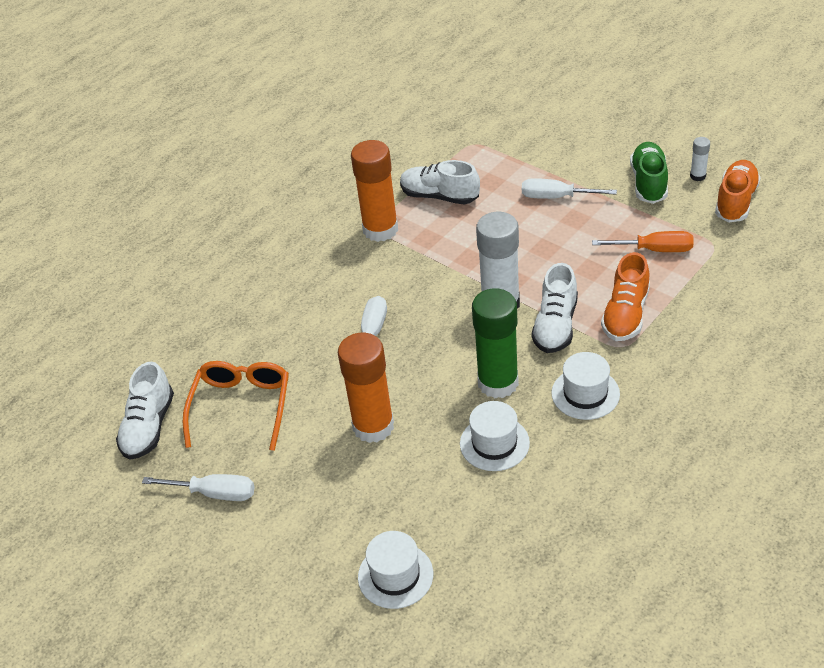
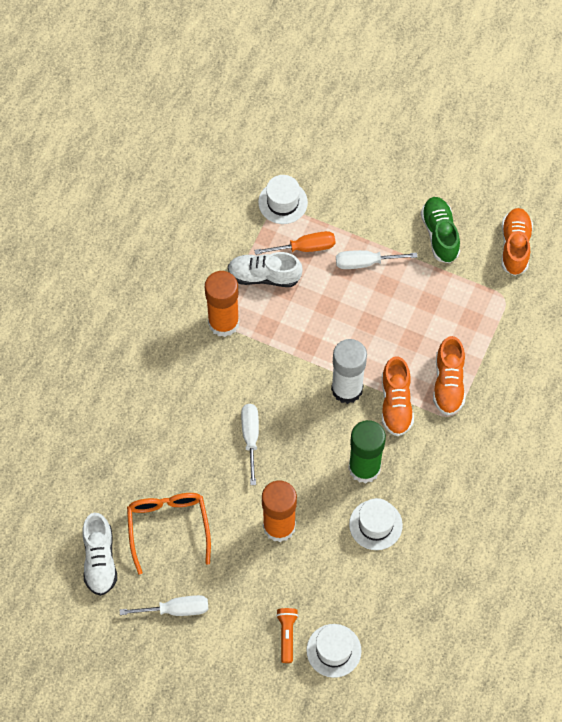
camera: 20 degrees left, 20 degrees up
white shoe [532,263,578,353] -> orange shoe [382,356,414,436]
white hat [551,352,620,420] -> white hat moved to [258,175,308,224]
orange screwdriver [592,231,694,252] -> orange screwdriver moved to [254,231,335,255]
white glue stick [690,137,710,181] -> none
none -> orange flashlight [276,608,298,663]

